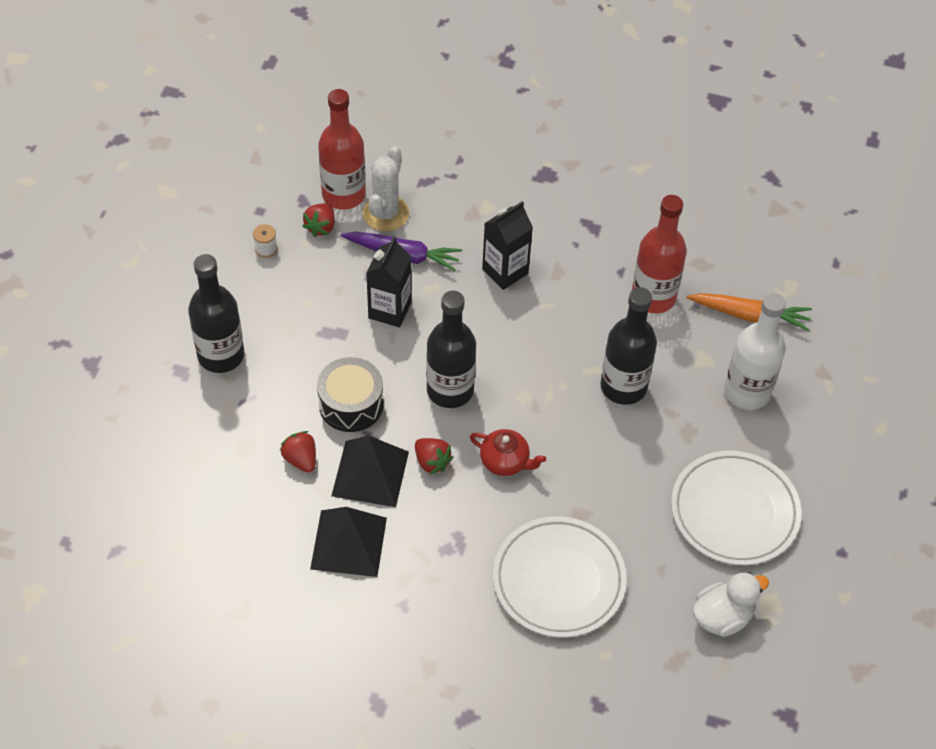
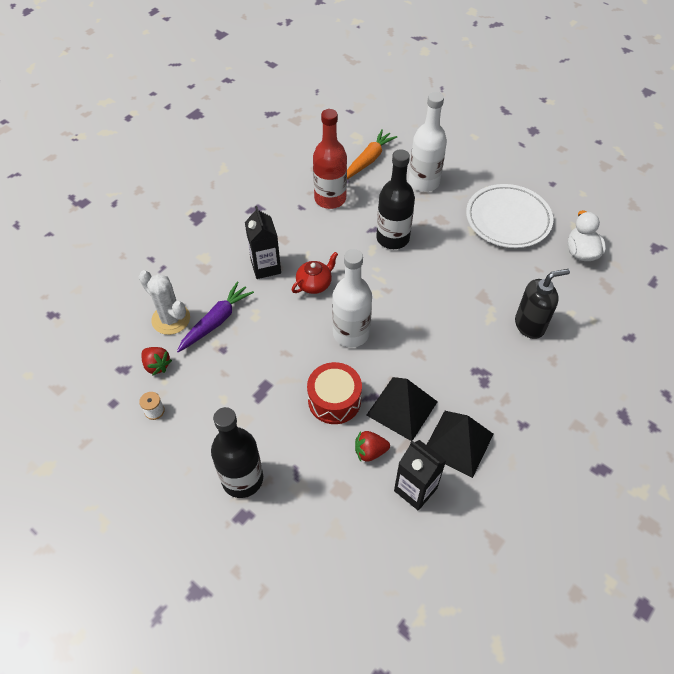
camera: 65 degrees left, 0 degrees up
black drum [317,357,384,432] -> red drum [307,362,362,424]
red bottle [318,89,366,209] -> none
black carton [366,236,412,327] -> black carton moved to [394,440,446,511]
red strawberry [415,438,453,475] -> none
black bottle [426,291,476,408] -> white bottle [332,249,372,347]
red teapot [470,429,546,476] -> red teapot moved to [292,252,338,294]
white plate [493,516,627,638] -> black soap dispenser [515,269,570,339]

